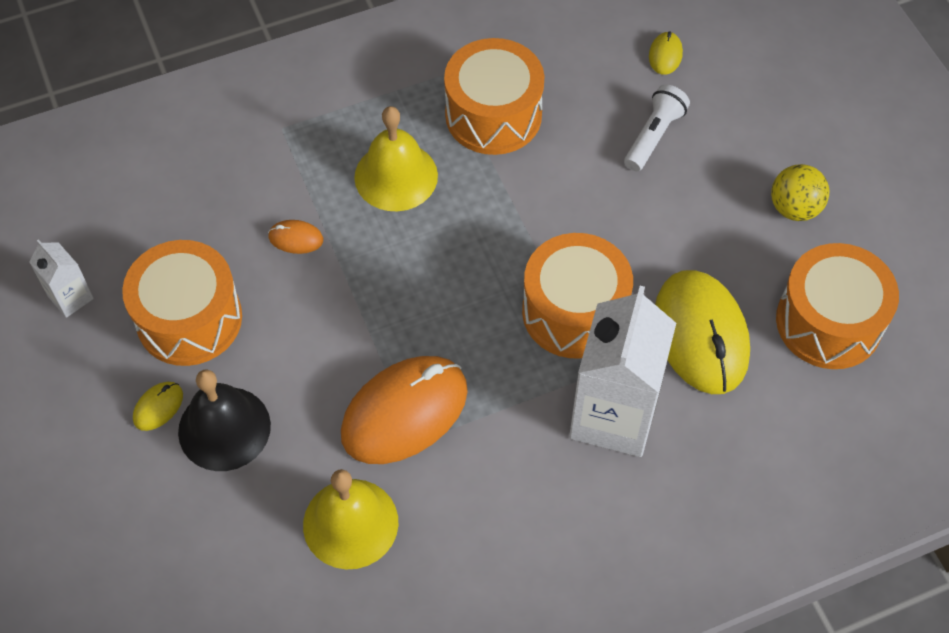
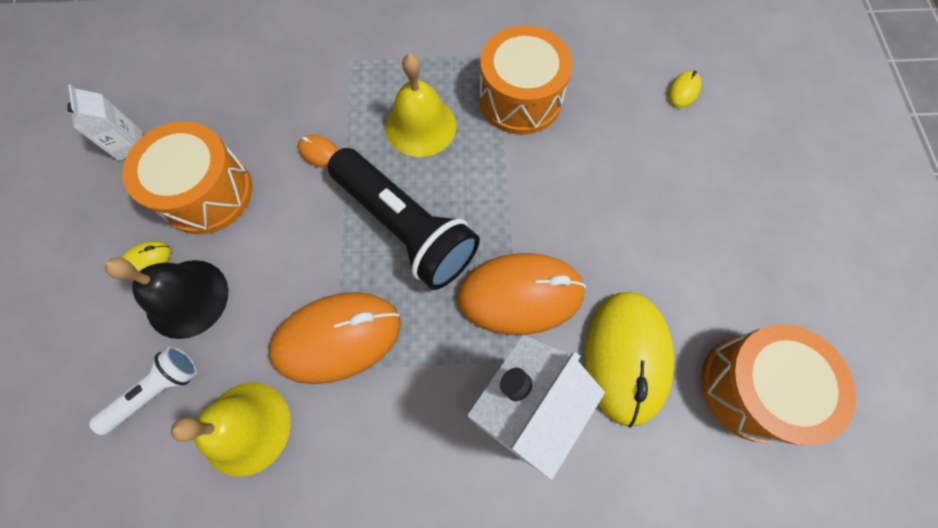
camera: 20 degrees right, 10 degrees up
orange drum [522,233,633,359] -> orange mouse [457,253,586,335]
white flashlight [624,84,690,171] -> white flashlight moved to [89,346,197,435]
yellow ball [771,164,829,221] -> none
none -> black flashlight [328,148,480,290]

